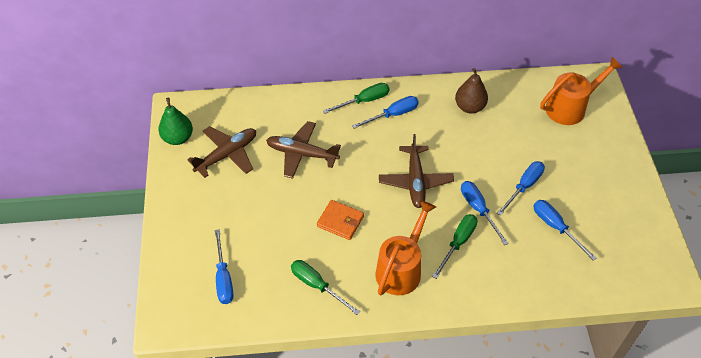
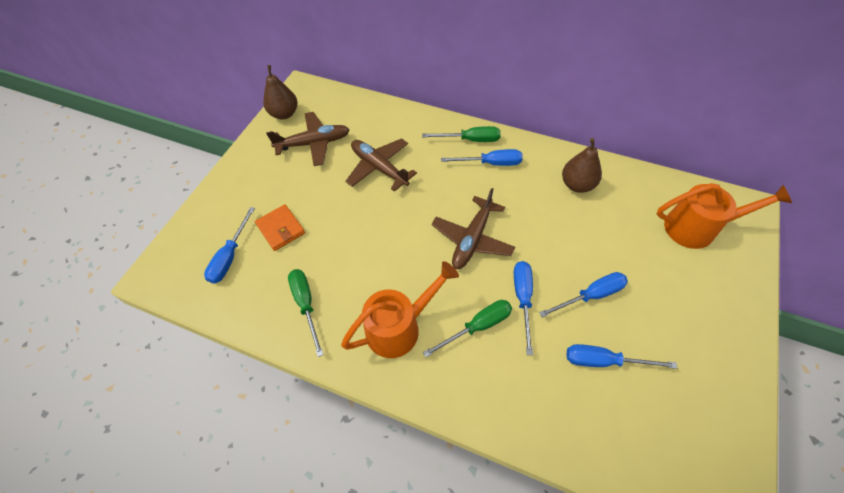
camera: 30 degrees right, 5 degrees up
green pear [158,98,193,145] -> brown pear [263,65,297,119]
orange wallet [317,200,364,240] -> orange wallet moved to [255,204,305,251]
blue screwdriver [534,200,596,261] -> blue screwdriver turned 75 degrees counterclockwise [566,344,677,369]

